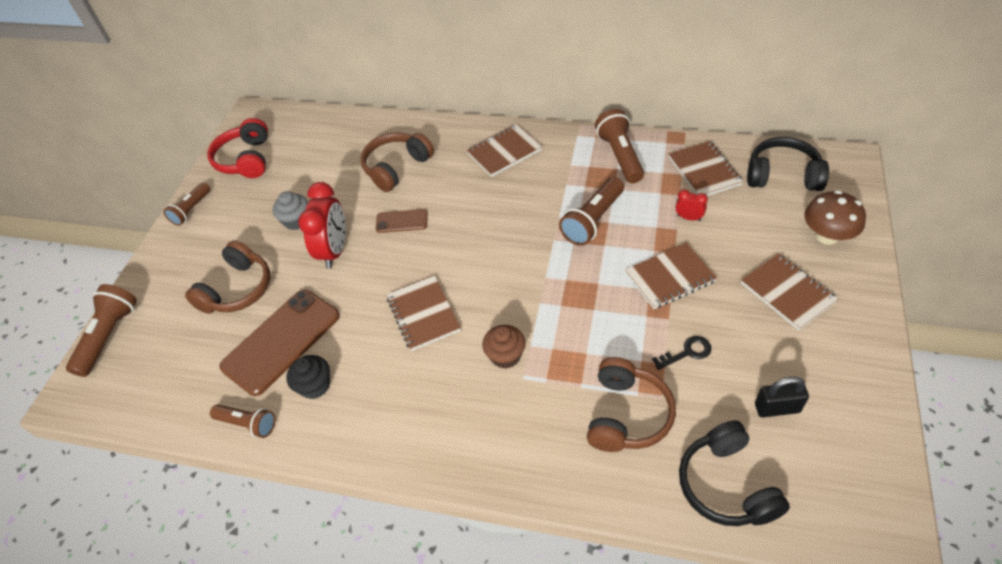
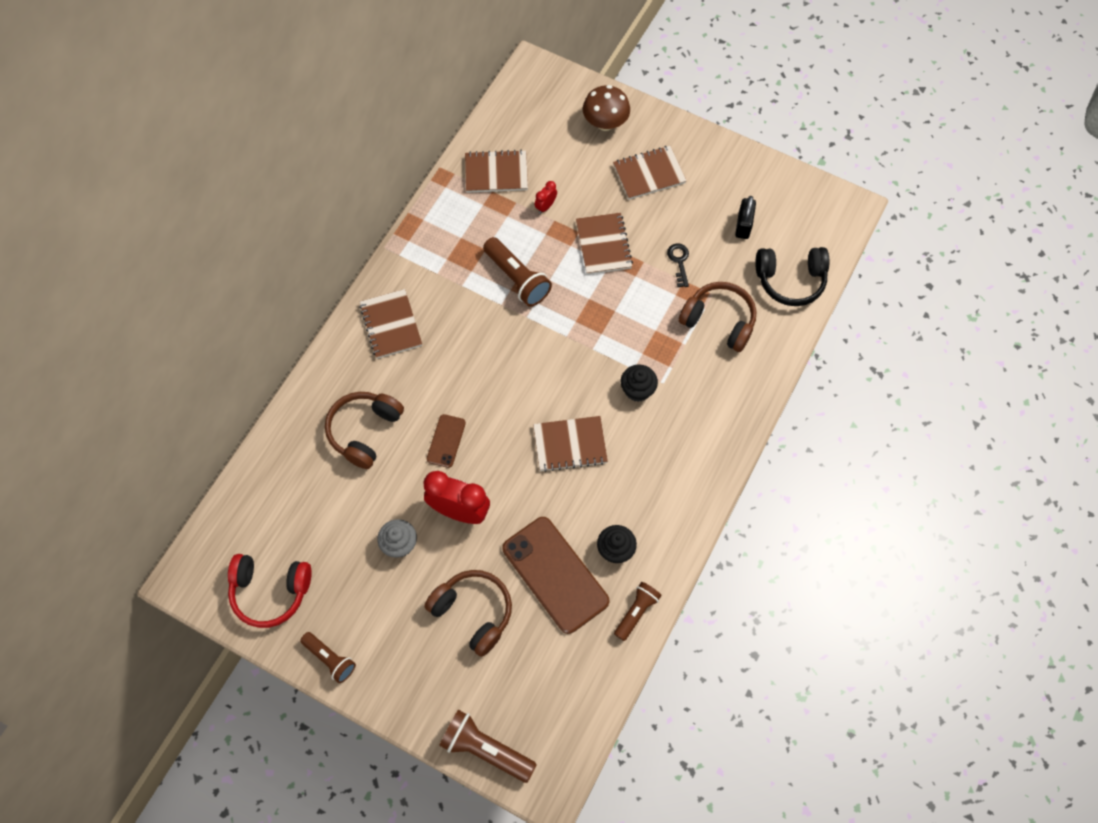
camera: 80 degrees left, 15 degrees up
brown headphones [360,132,434,192] -> brown headphones turned 60 degrees clockwise [325,392,404,469]
brown cupcake [482,325,526,369] -> black cupcake [621,365,658,402]
brown flashlight [595,109,644,183] -> none
black headphones [747,137,829,191] -> none

